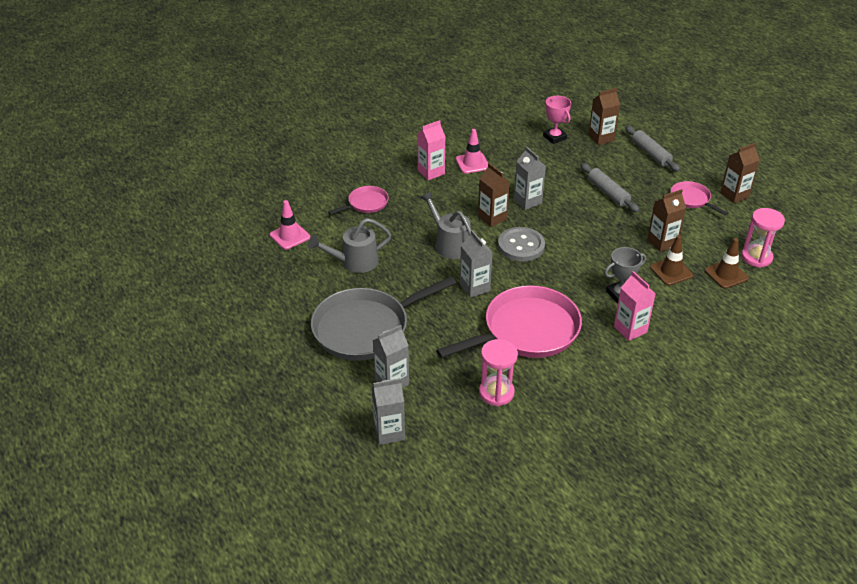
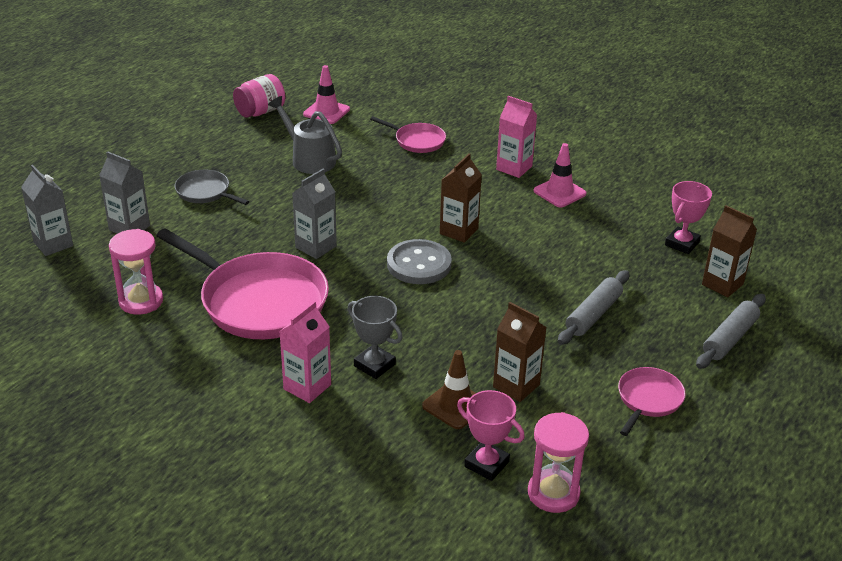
camera: 65 degrees right, 5 degrees down
grey pan [311,276,456,361] -> grey pan [175,170,250,205], size x0.49
grey watering can [420,191,471,259] -> none
grey carton [514,146,546,210] -> none
brown traffic cone [705,238,749,289] -> pink trophy [457,390,525,481]
brown carton [720,143,760,203] -> none
none -> pink jar [233,74,285,118]

